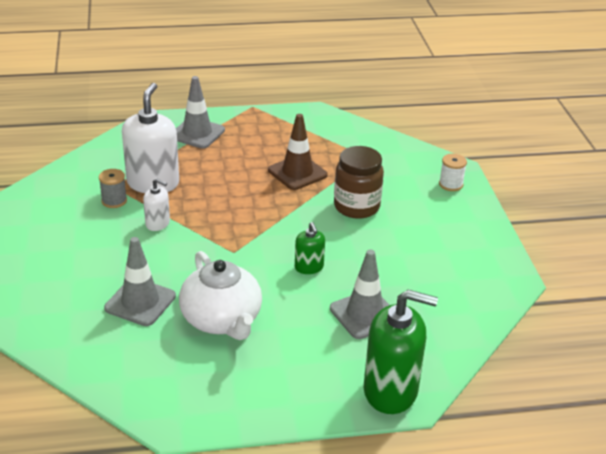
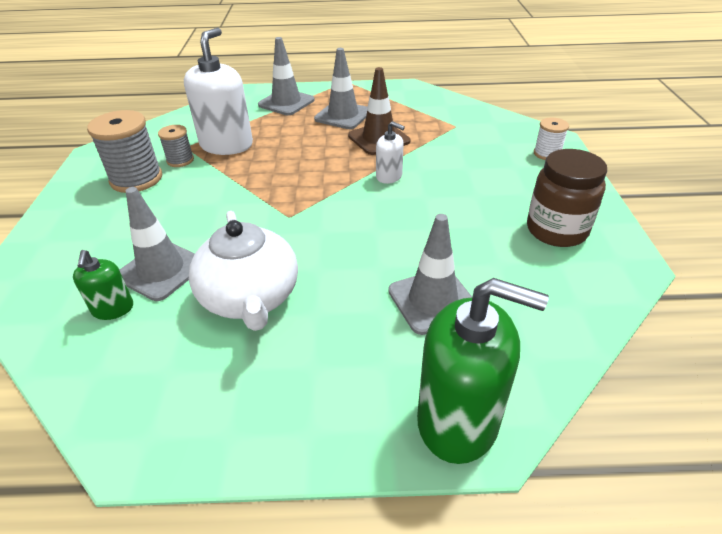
camera: 10 degrees right, 5 degrees up
white soap dispenser [143,178,170,231] -> white soap dispenser moved to [376,121,405,184]
green soap dispenser [295,222,325,274] -> green soap dispenser moved to [73,250,133,320]
brown jar [334,146,384,219] -> brown jar moved to [527,149,607,247]
none -> grey spool [87,110,162,193]
none -> grey traffic cone [314,48,368,129]

